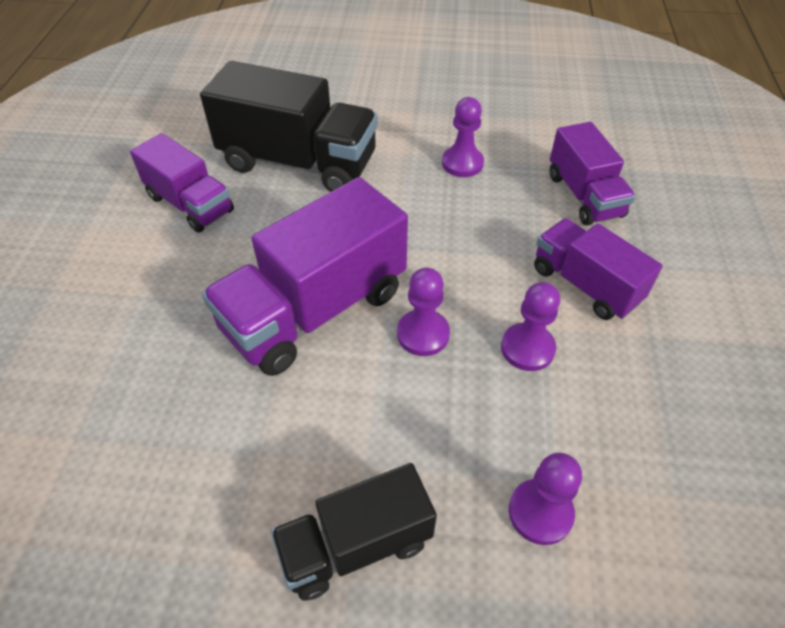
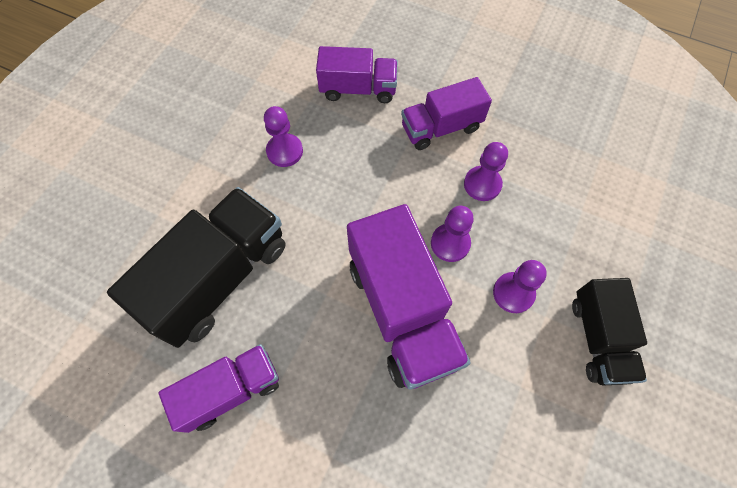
camera: 70 degrees left, 15 degrees up
purple pawn [509,453,582,545] -> purple pawn moved to [493,260,547,313]

